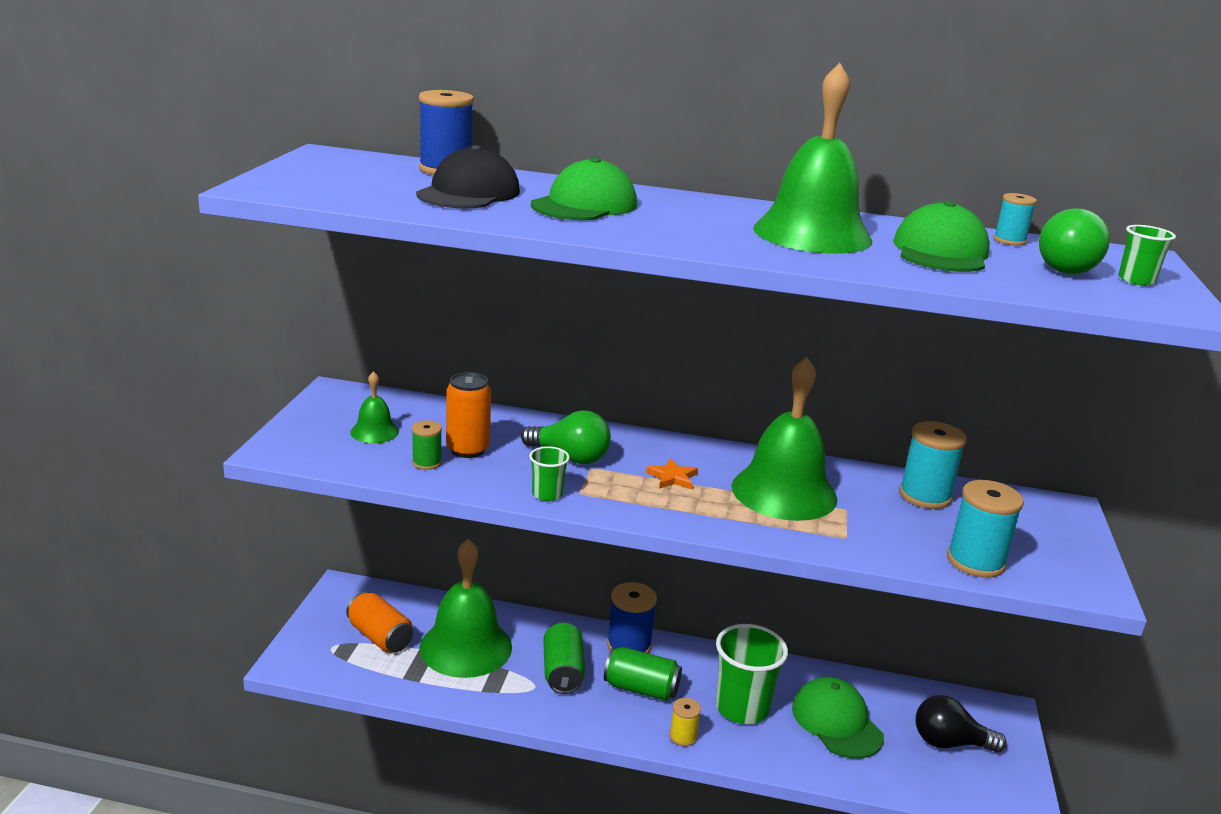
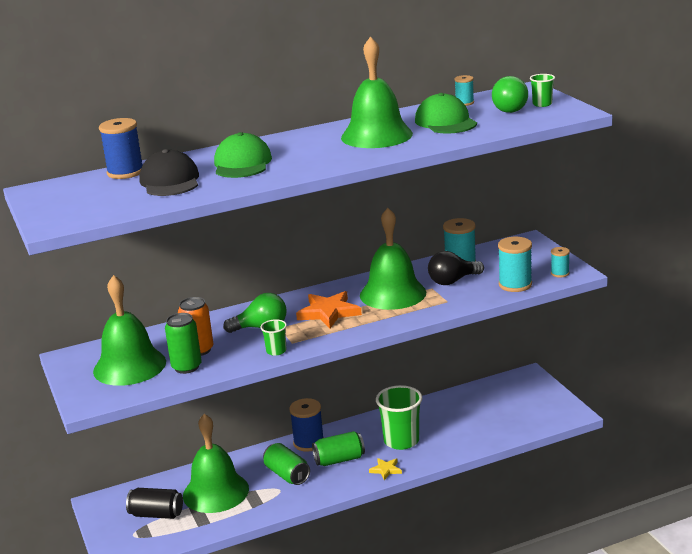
camera: 30 degrees left, 0 degrees up
orange can [346,591,413,653] -> black can [126,488,183,519]
green bell [350,371,399,443] -> green bell [93,275,166,386], size x2.11
green spool [412,420,442,470] -> green can [165,313,202,374]
orange star [646,458,698,489] -> orange star [296,291,362,329], size x1.87
yellow spool [669,698,701,746] -> yellow star [369,458,402,480]
green cap [792,677,884,759] -> none
black light bulb [916,695,1007,753] -> black light bulb moved to [428,251,484,285]
none -> turquoise spool [551,247,570,278]

